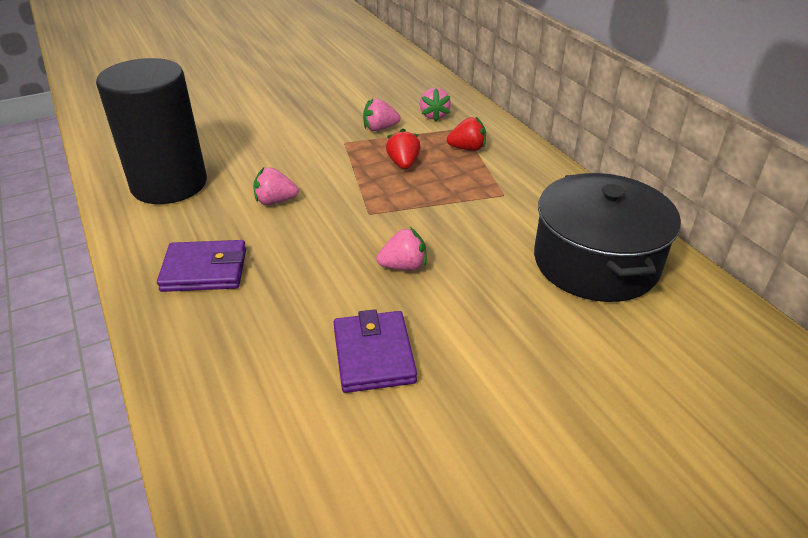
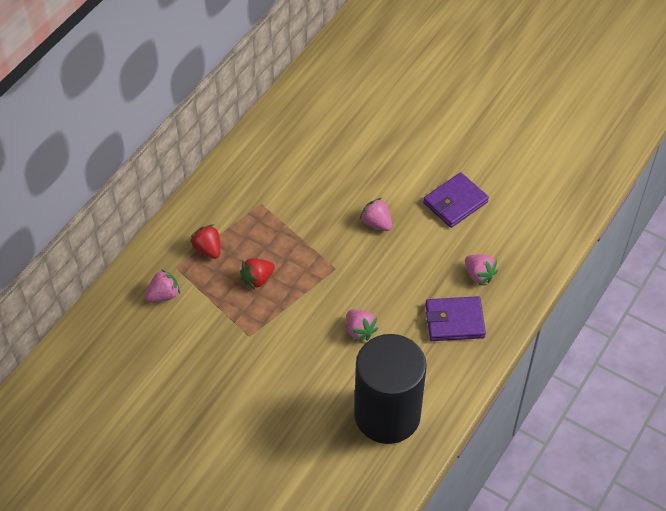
camera: 120 degrees left, 15 degrees up
purple wallet [157,240,246,292] -> purple wallet turned 60 degrees counterclockwise [425,296,486,341]
pink strawberry [363,99,400,131] -> pink strawberry moved to [465,255,498,285]
black pot [534,173,681,302] -> none

